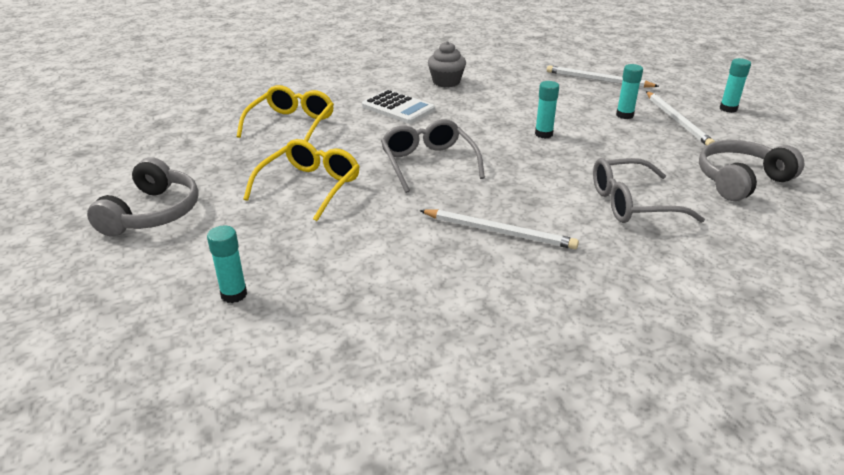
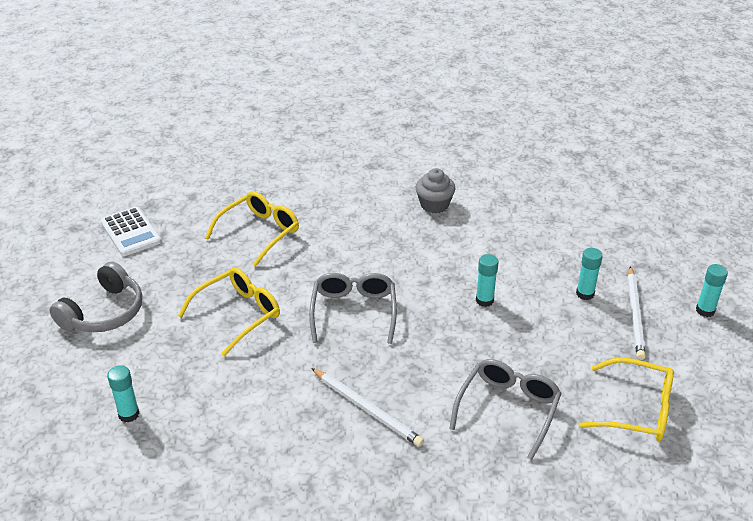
camera: 20 degrees right, 5 degrees up
white calculator [362,90,435,124] -> white calculator moved to [100,207,161,256]
white pencil [547,65,659,88] -> none
grey glasses [593,158,705,223] -> grey glasses turned 105 degrees clockwise [449,359,562,460]
grey headphones [699,140,804,201] -> yellow glasses [579,357,674,441]

